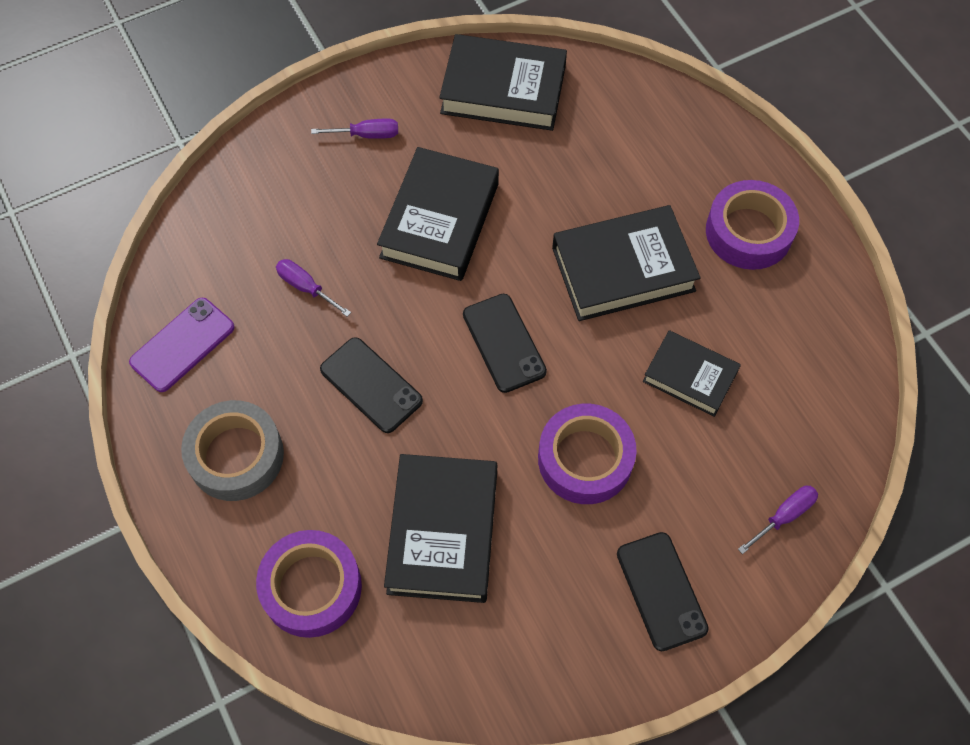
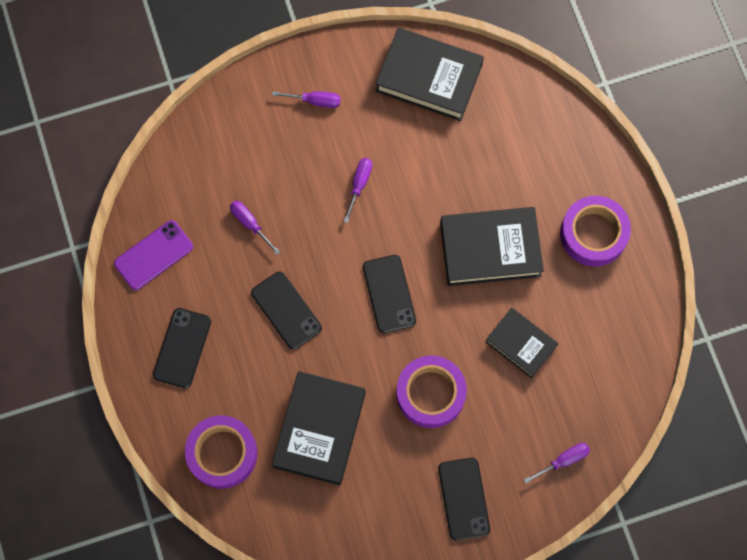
camera: 10 degrees right, 10 degrees up
grey tape [181,400,284,501] -> black phone [153,308,211,388]
black book [377,147,499,281] -> purple screwdriver [343,158,372,223]

